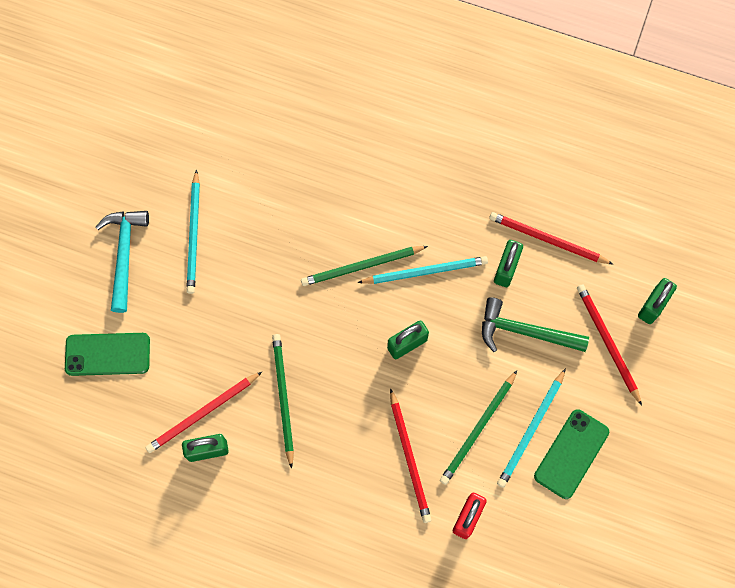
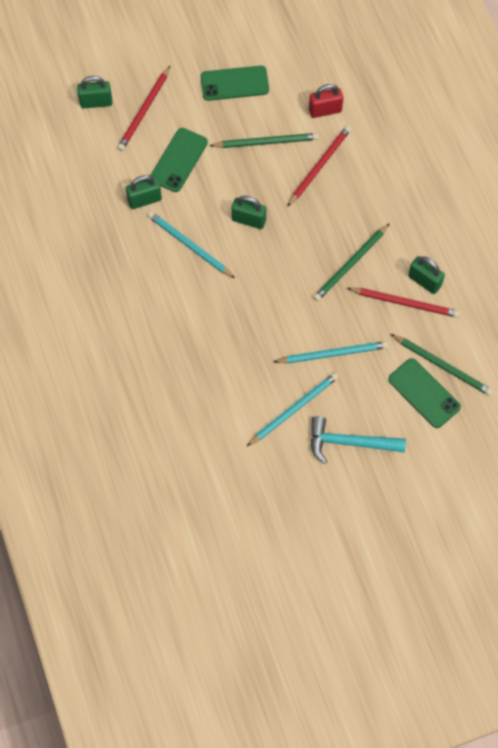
camera: 130 degrees left, 5 degrees down
turquoise hammer [96,211,149,313] -> turquoise hammer turned 45 degrees clockwise [311,416,406,464]
green pencil [301,246,428,286] -> green pencil moved to [391,334,493,396]
green hammer [482,297,589,352] -> green phone [150,128,208,192]
red pencil [489,212,613,264] -> none
turquoise pencil [497,368,566,488] -> turquoise pencil moved to [274,341,388,363]

